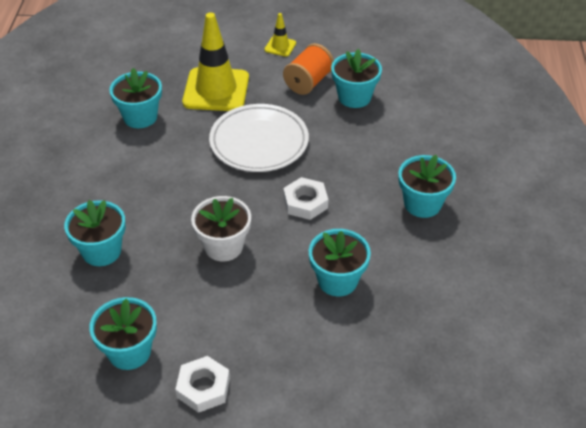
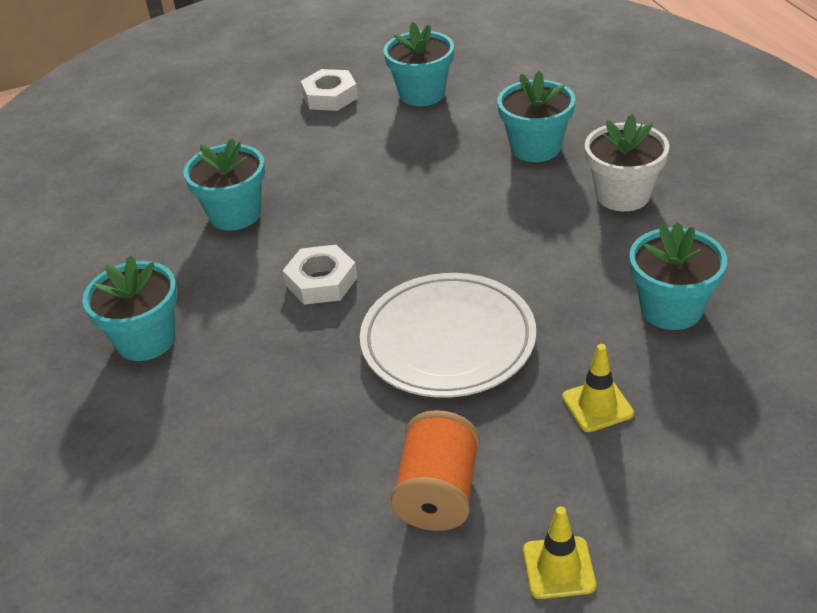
camera: 160 degrees right, 5 degrees down
yellow traffic cone [182,12,249,111] -> yellow traffic cone [562,344,634,432], size x0.46
white flower pot [191,196,251,262] -> white flower pot moved to [585,114,669,211]
turquoise flower pot [331,49,382,108] -> none

